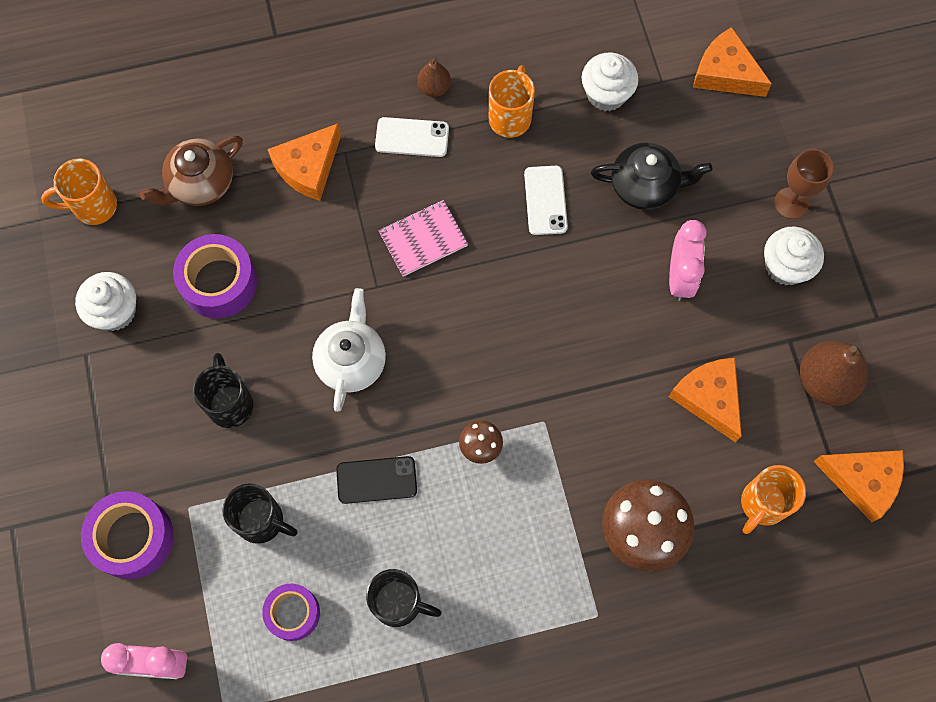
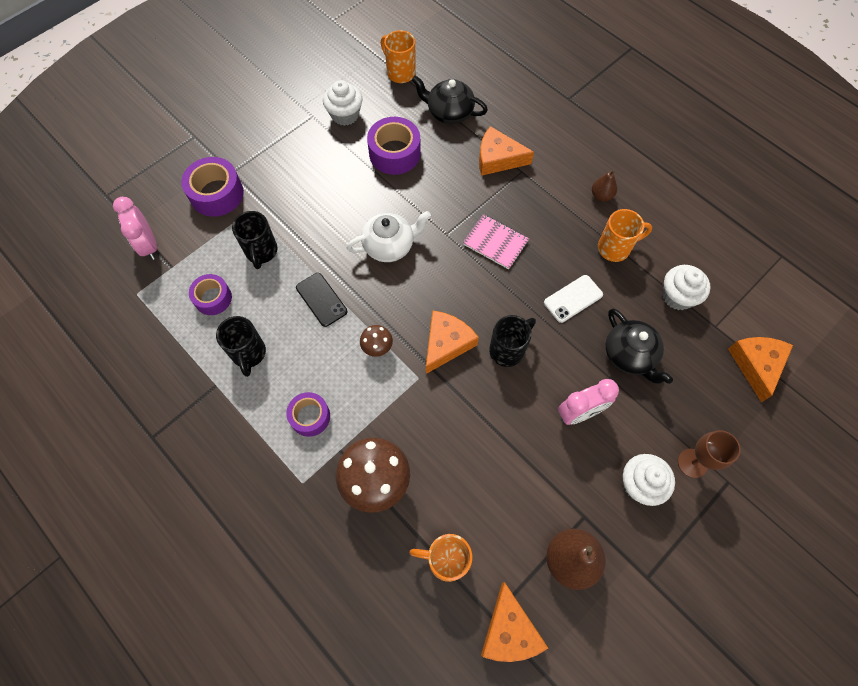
camera: 60 degrees right, 5 degrees down
brown teapot [140,135,243,206] -> black teapot [412,76,488,124]
black mug [193,353,253,428] -> black mug moved to [489,315,536,367]
white phone [375,117,449,157] -> none
orange cheese [669,358,742,443] -> orange cheese moved to [426,310,479,374]
none -> purple tape [286,392,330,437]

